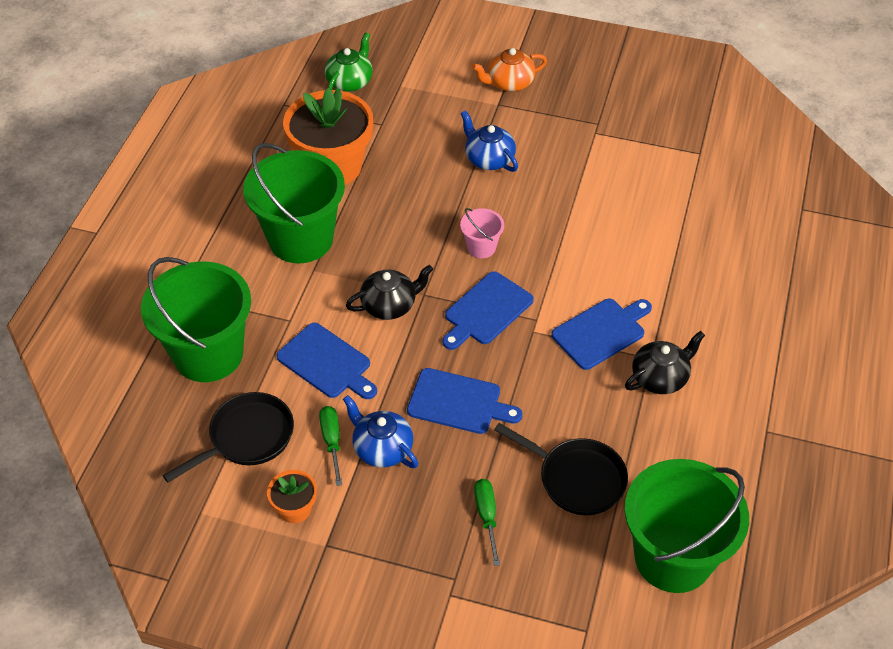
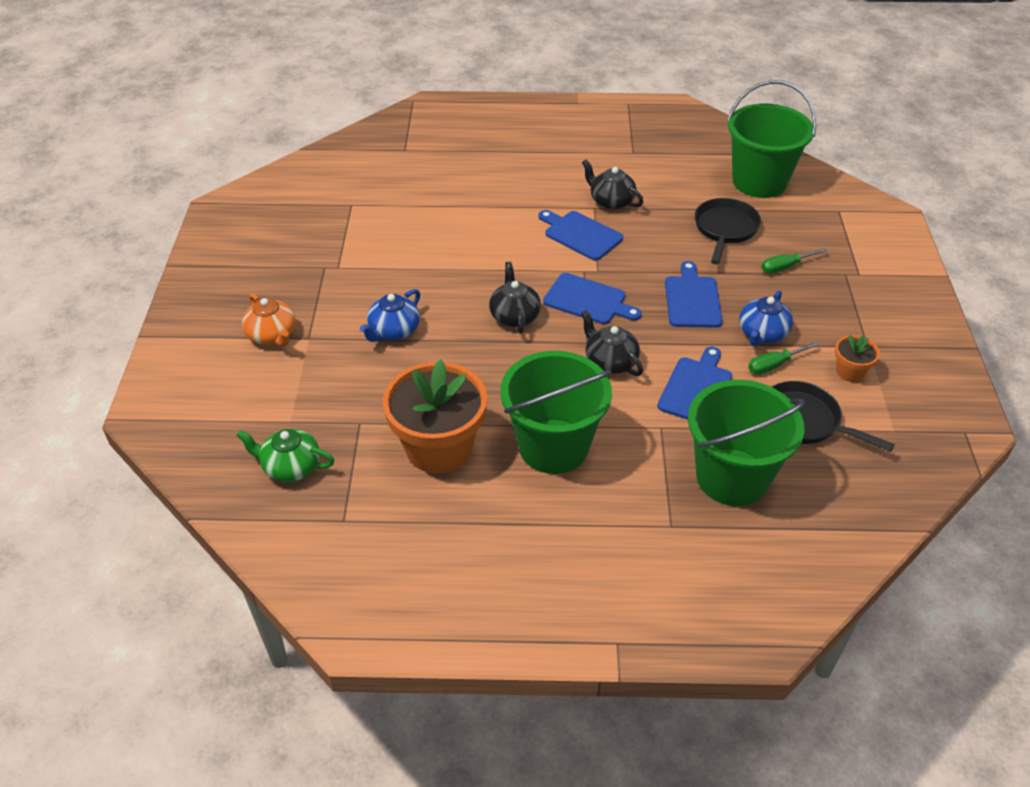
camera: 105 degrees left, 5 degrees down
pink bucket [460,208,504,258] -> black teapot [489,261,541,334]

